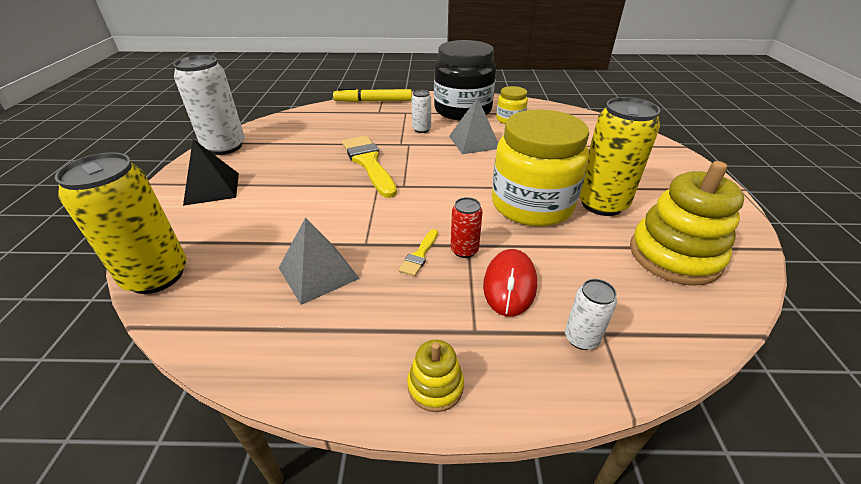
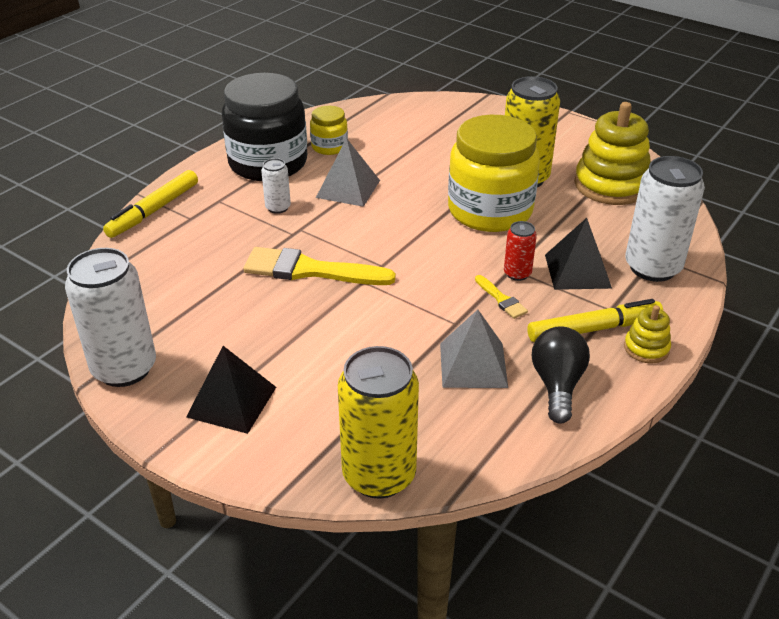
camera: 55 degrees left, 0 degrees up
red mouse [483,249,537,317] -> black pyramid [545,218,612,290]
white can [565,279,617,350] -> white can [625,156,705,282], size x2.06
none -> yellow marker [527,299,663,342]
none -> black light bulb [532,326,590,424]

